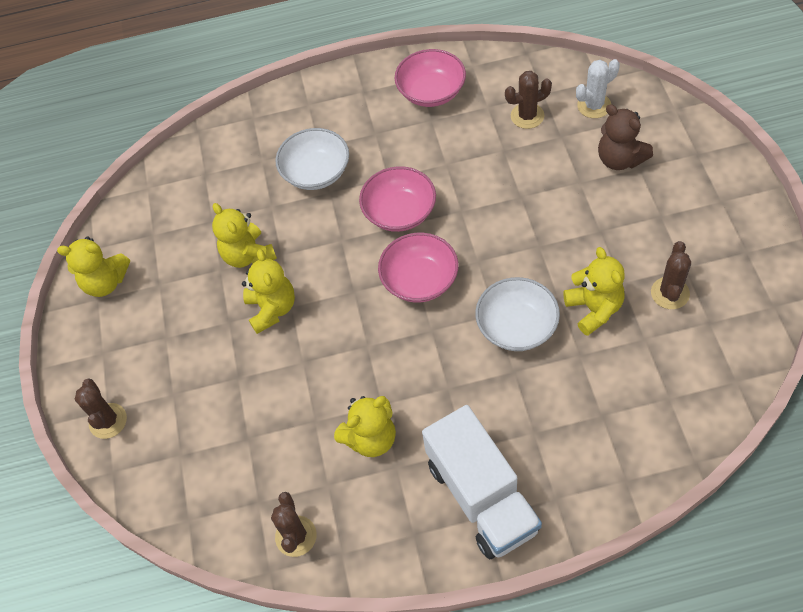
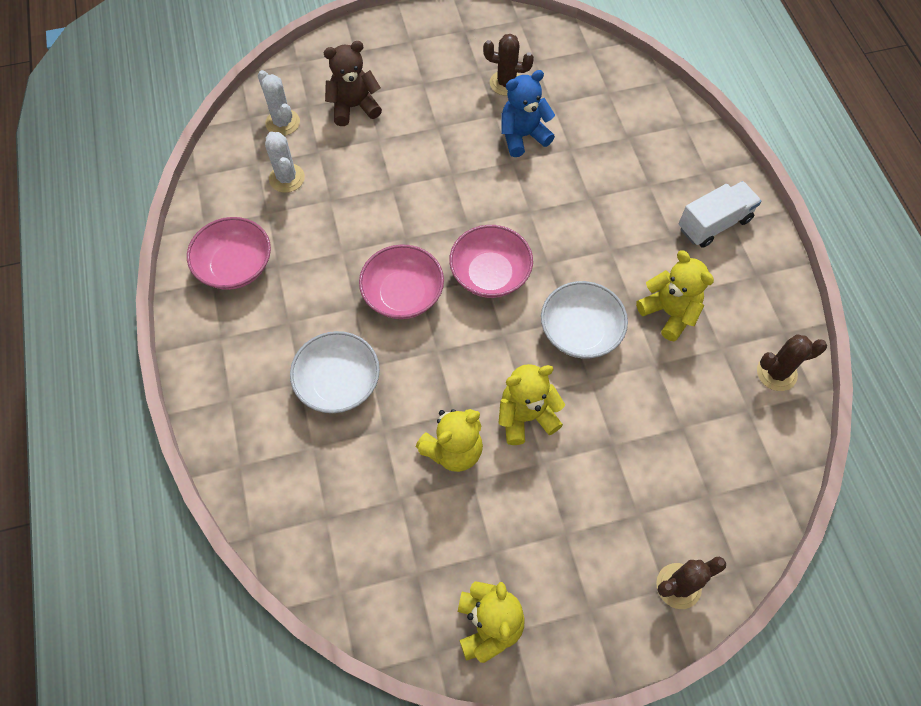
camera: 100 degrees left, 5 degrees up
white truck [422,405,542,559] -> white truck [679,181,761,248], size x0.65
white bowl [475,277,560,351] -> white bowl moved to [541,281,628,358]
brown cactus [505,71,552,129] -> white cactus [265,131,305,193]
yellow teddy bear [563,247,625,336] -> blue teddy bear [501,70,555,157]
brown teddy bear [598,104,653,170] -> brown teddy bear turned 150 degrees counterclockwise [323,41,382,126]

